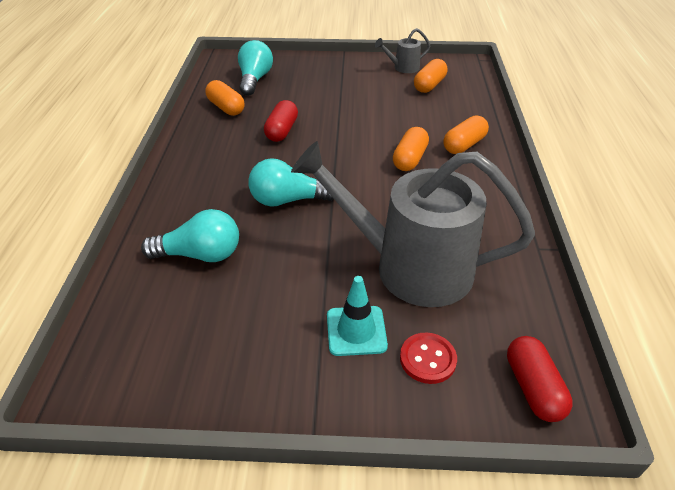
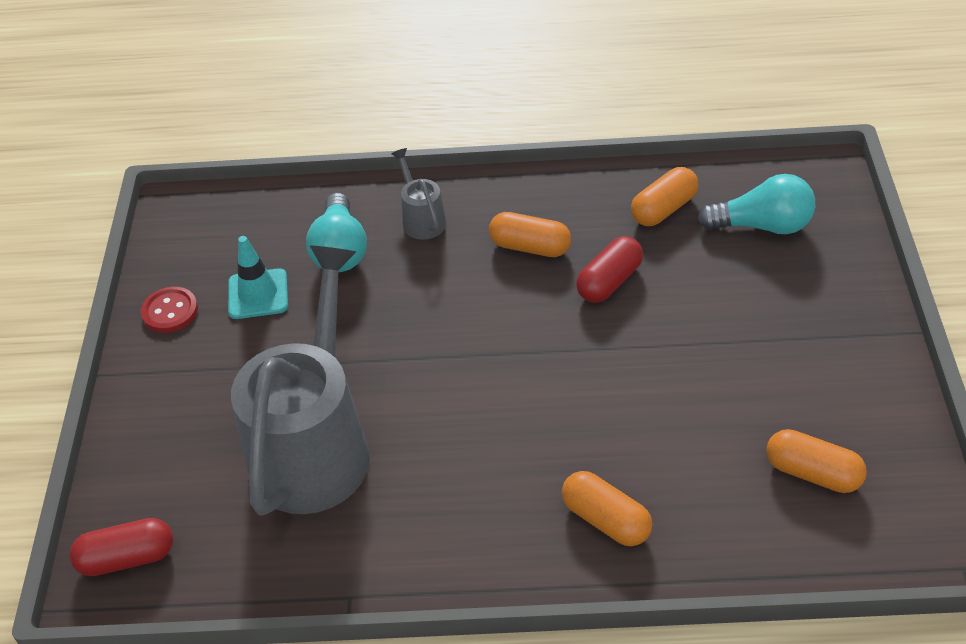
camera: 90 degrees right, 5 degrees up
turquoise light bulb [248,158,334,207] -> none
red capsule [264,100,298,142] -> red capsule turned 60 degrees counterclockwise [576,236,643,303]
turquoise traffic cone [327,276,388,356] -> turquoise traffic cone moved to [228,236,288,319]
grey watering can [375,28,430,73] -> grey watering can moved to [391,148,446,240]
orange capsule [393,127,429,171] -> orange capsule moved to [489,212,571,257]
red button [400,332,457,384] -> red button moved to [141,287,198,333]

